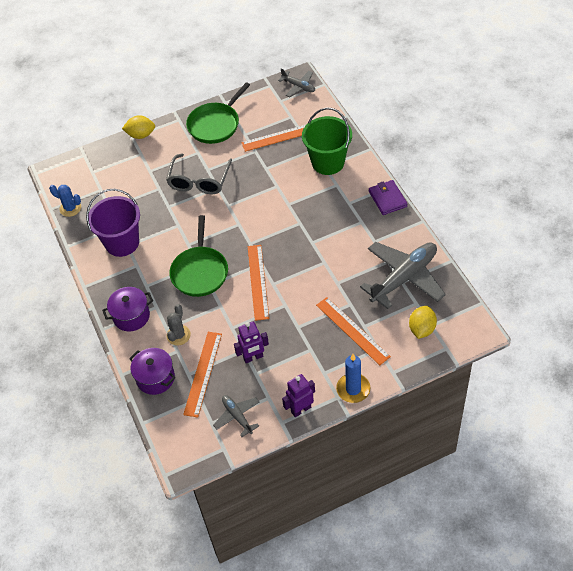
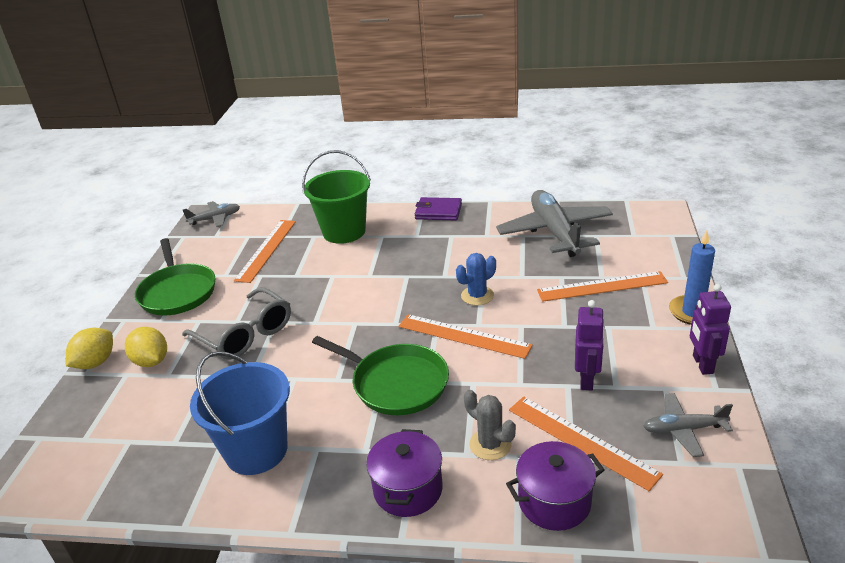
camera: 60 degrees left, 20 degrees down
blue cactus [49,185,81,217] -> blue cactus moved to [456,253,496,306]
purple bucket [86,189,140,257] -> blue bucket [190,351,290,475]
yellow lemon [409,306,437,339] -> yellow lemon moved to [125,327,167,367]

